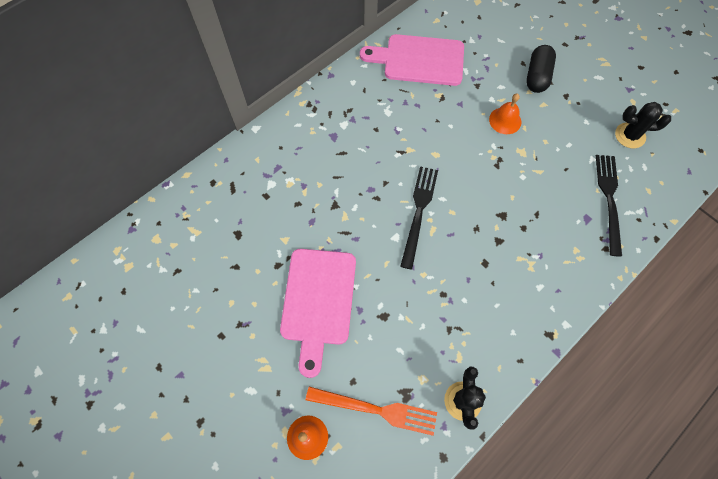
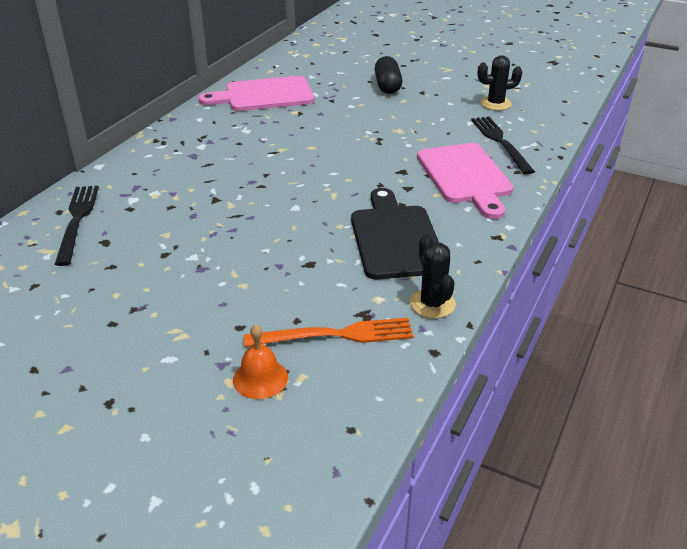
camera: 20 degrees left, 30 degrees down
pink cutting board [280,249,356,378] -> pink cutting board moved to [417,143,514,219]
black fork [400,166,438,269] -> black fork moved to [55,186,99,266]
orange bell [489,93,521,134] -> none
none -> black cutting board [351,188,439,280]

